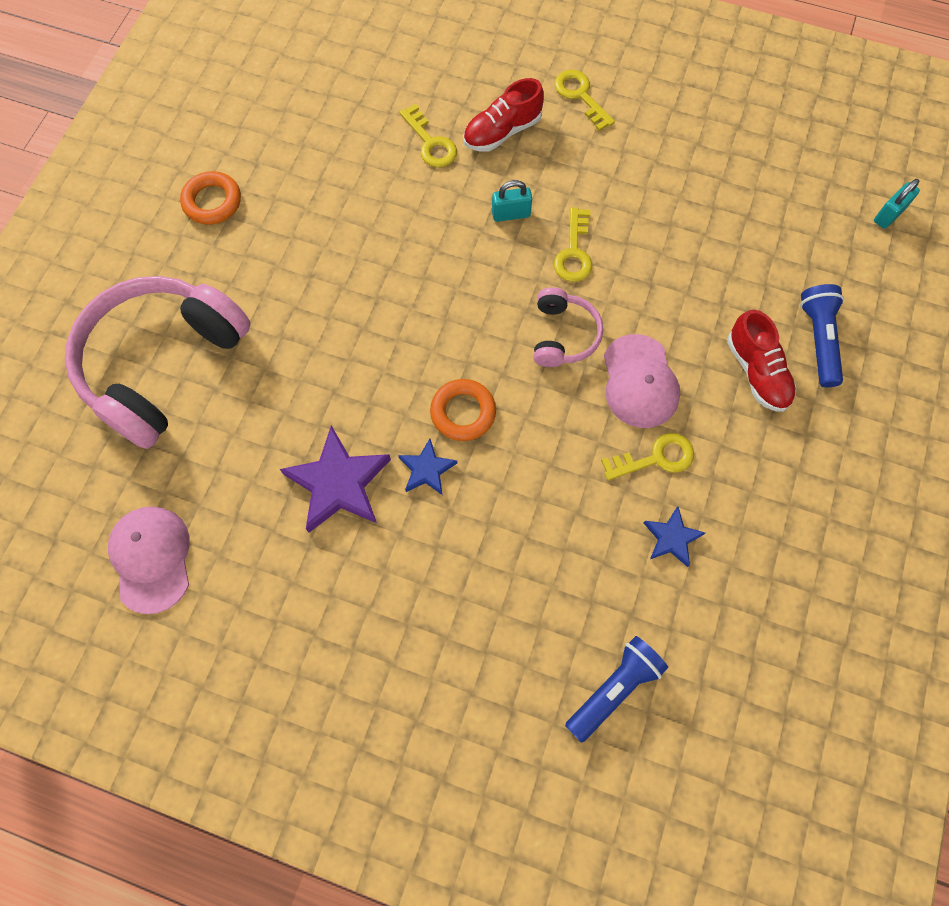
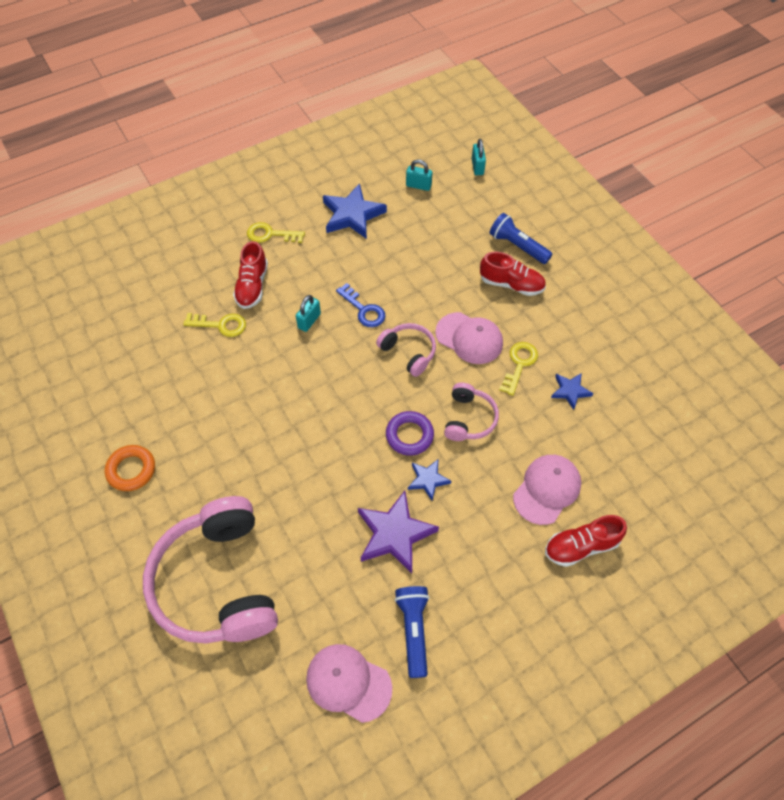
camera: 50 degrees left, 10 degrees down
orange ring [430,379,496,441] -> purple ring [386,411,434,456]
yellow key [554,207,592,282] -> blue key [336,283,386,327]
blue flashlight [565,636,668,743] -> blue flashlight moved to [395,586,430,678]
none -> blue star [323,183,387,239]
none -> turquoise padlock [406,159,432,191]
none -> pink headphones [444,383,499,441]
none -> pink cap [513,455,581,525]
none -> red shoe [545,515,627,567]

